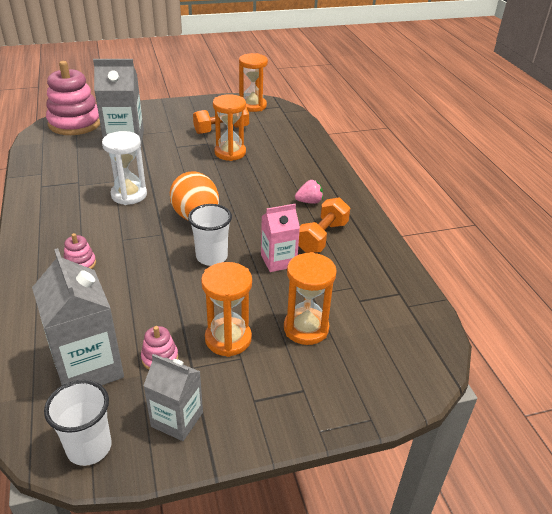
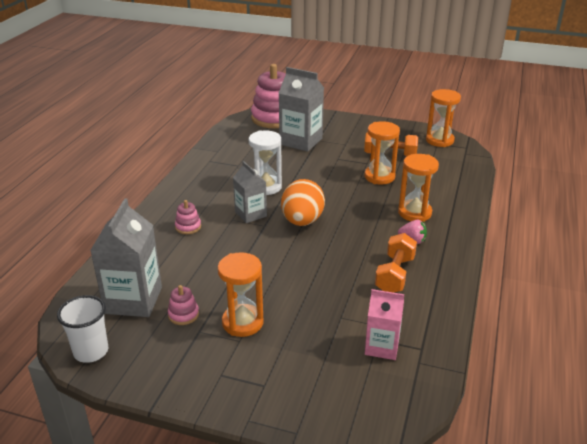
camera: 35 degrees right, 5 degrees down
grey carton [143,354,203,441] -> grey carton moved to [233,161,267,223]
white cup [188,204,232,266] -> none
pink carton [261,204,300,272] -> pink carton moved to [365,289,404,360]
orange hourglass [284,252,337,345] -> orange hourglass moved to [398,154,439,222]
orange dumbbell [298,197,350,253] -> orange dumbbell turned 45 degrees counterclockwise [375,233,417,293]

